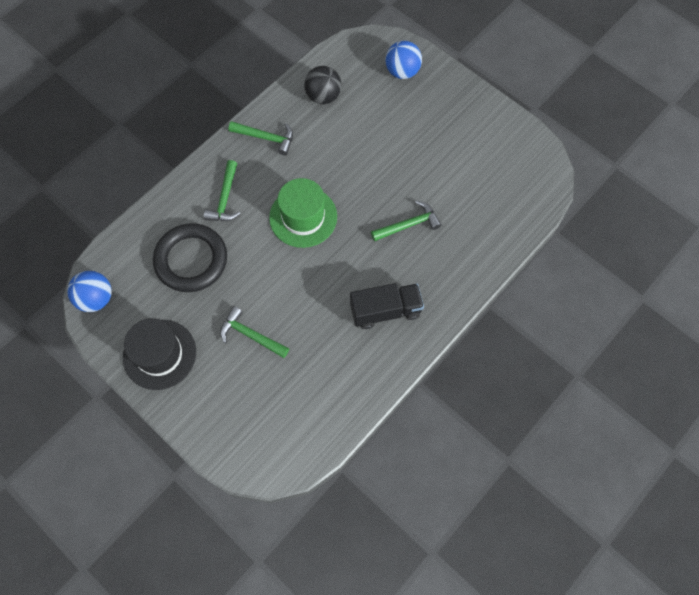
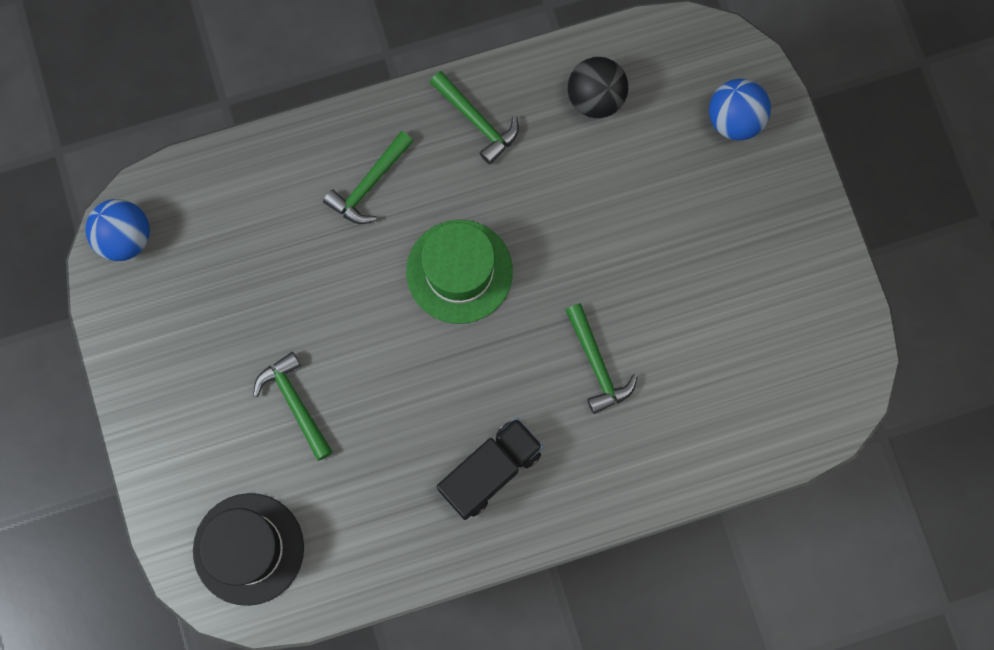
camera: 30 degrees right, 10 degrees up
black hat [123,318,196,390] -> black hat moved to [193,493,304,606]
black ring [153,223,227,292] -> none
black truck [350,283,424,329] -> black truck turned 60 degrees counterclockwise [436,417,543,520]
green hammer [371,201,441,241] -> green hammer turned 60 degrees clockwise [566,303,638,414]

